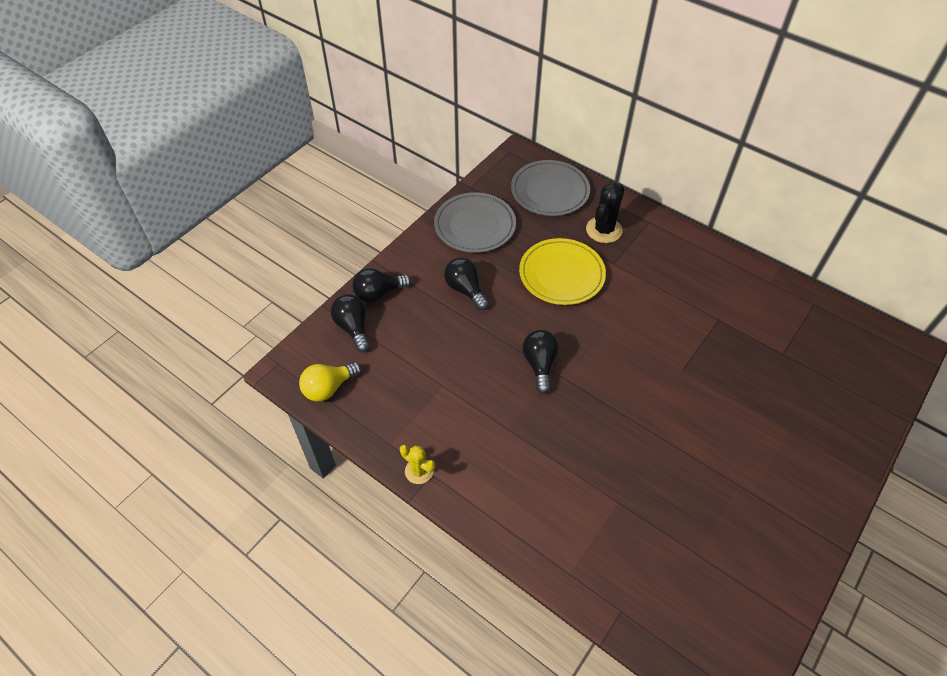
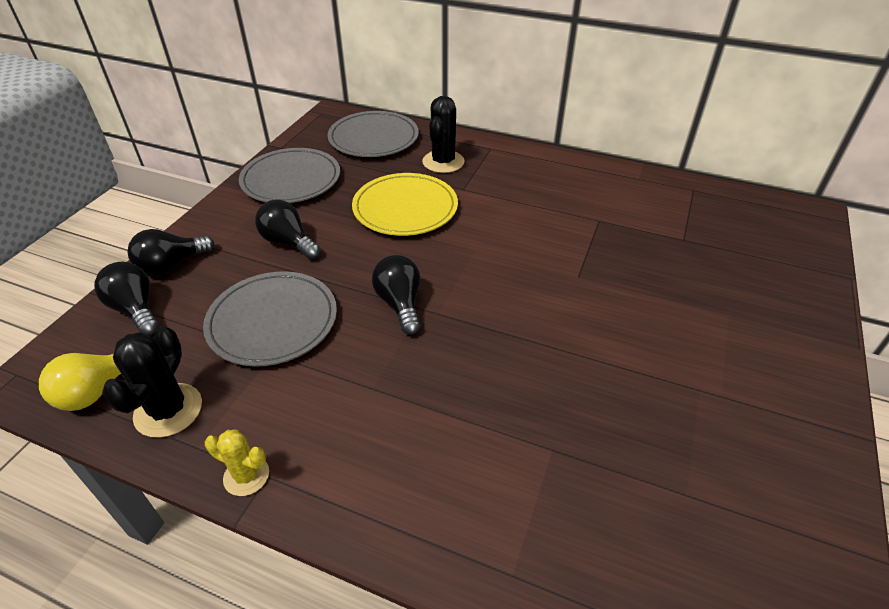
camera: 15 degrees left, 10 degrees down
none -> black cactus [102,326,202,438]
none -> grey plate [203,271,337,367]

